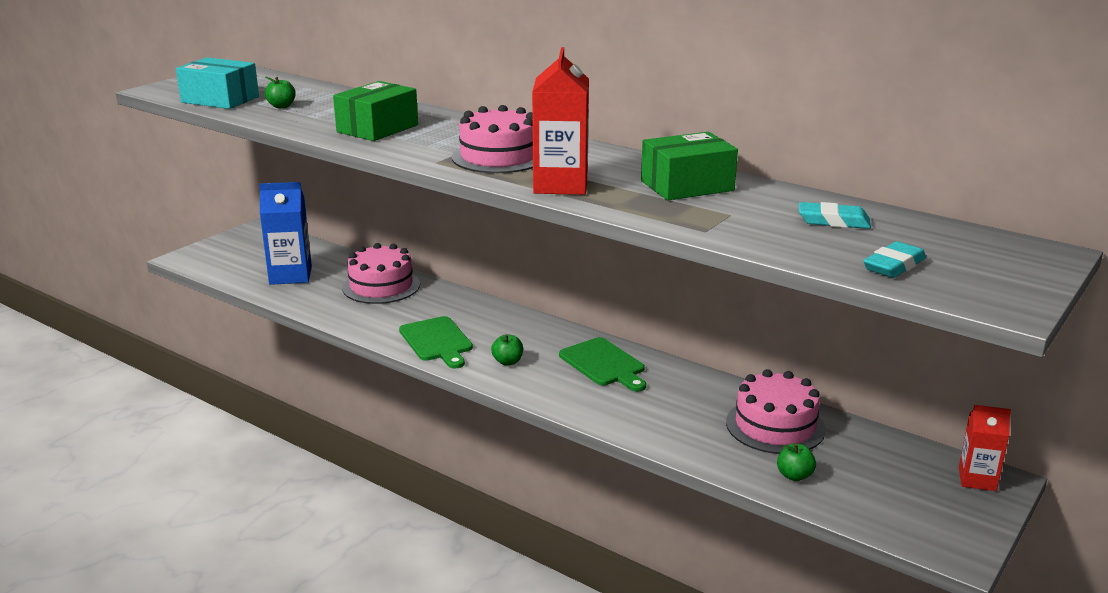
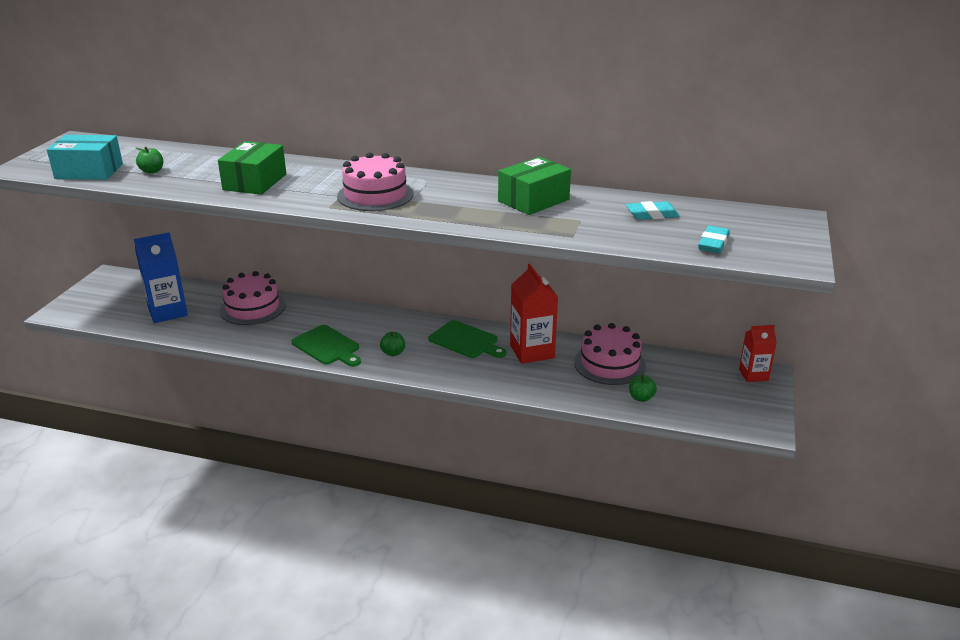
camera: 20 degrees left, 5 degrees up
red carton [532,47,589,195] -> red carton moved to [510,263,558,364]

